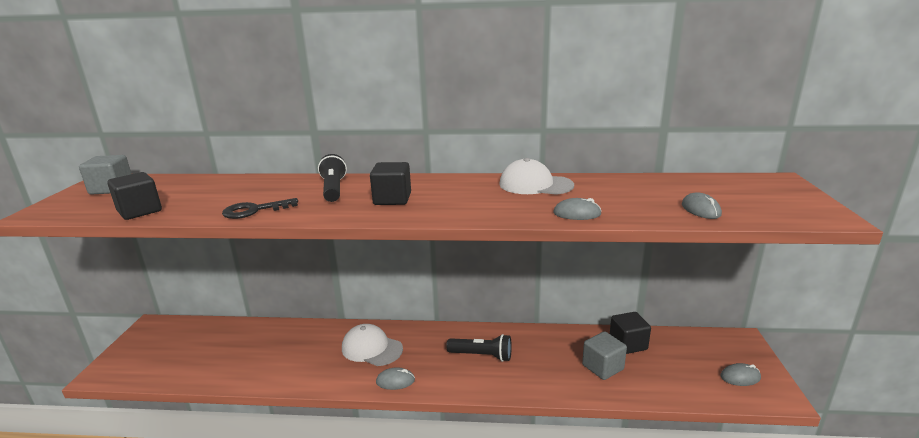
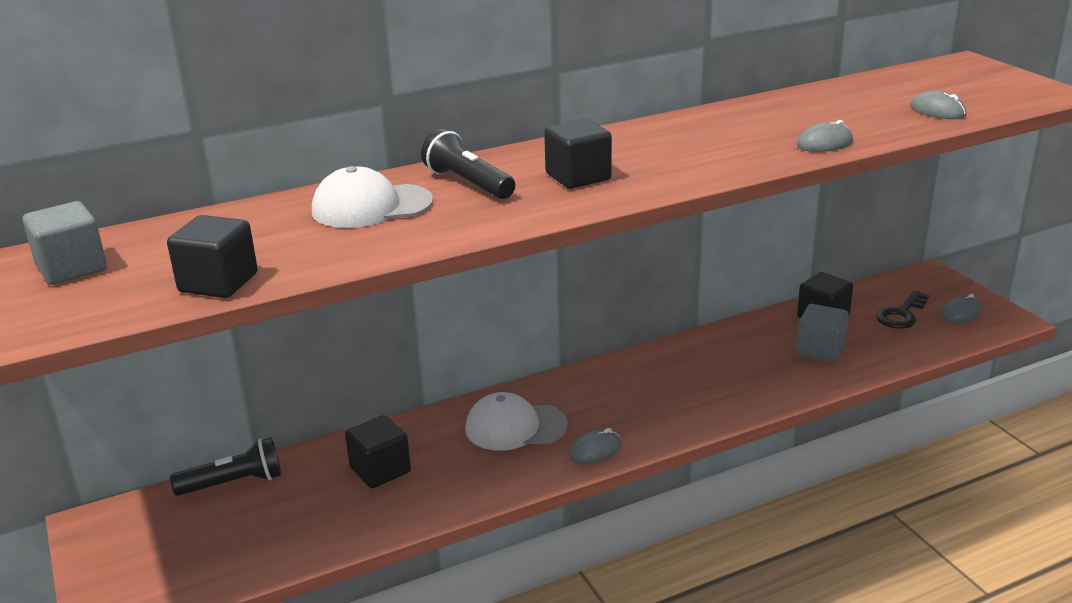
camera: 30 degrees left, 5 degrees up
black key [222,198,298,219] -> black key moved to [876,290,929,329]
black flashlight [446,334,512,362] -> black flashlight moved to [170,437,281,496]
white cap [499,158,574,195] -> white cap moved to [312,166,433,228]
none -> black cube [345,415,411,488]

